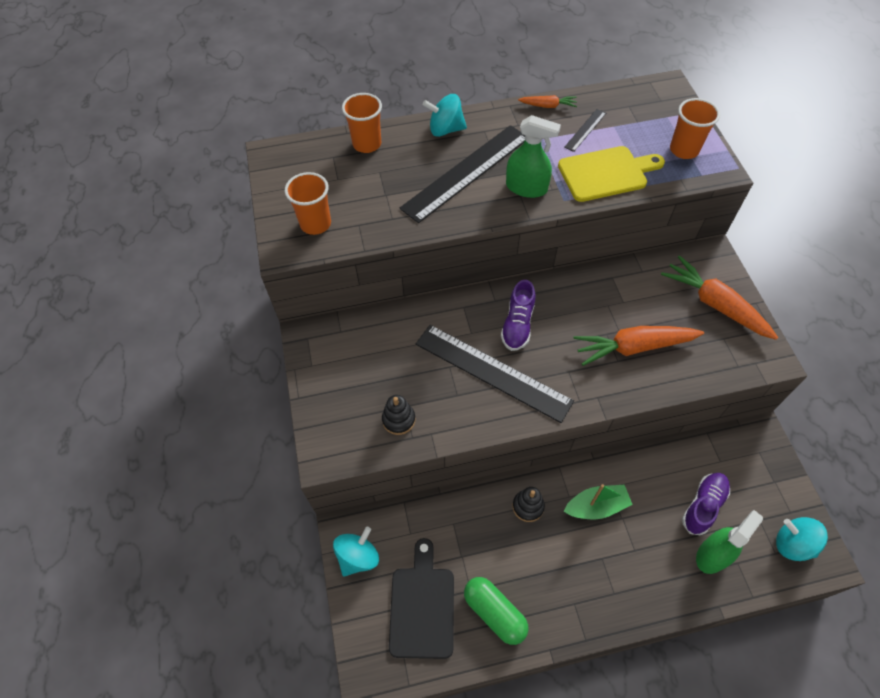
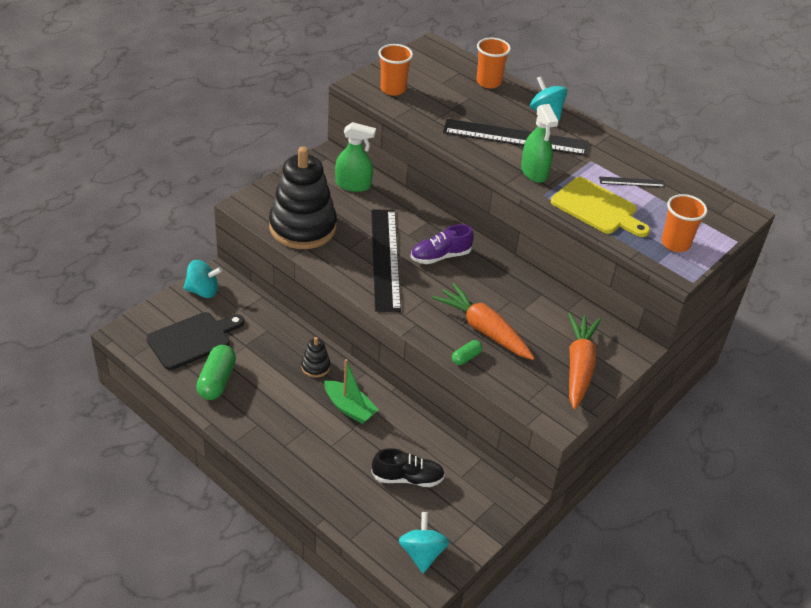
camera: 50 degrees right, 15 degrees down
black stacking toy [382,395,415,435] -> black stacking toy [269,146,337,249], size x2.39
orange carrot [518,95,577,108] -> none
purple shoe [682,473,730,535] -> black shoe [371,448,445,487]
green spray bottle [696,510,763,574] -> green spray bottle moved to [335,122,376,192]
none -> green capsule [452,340,482,365]

